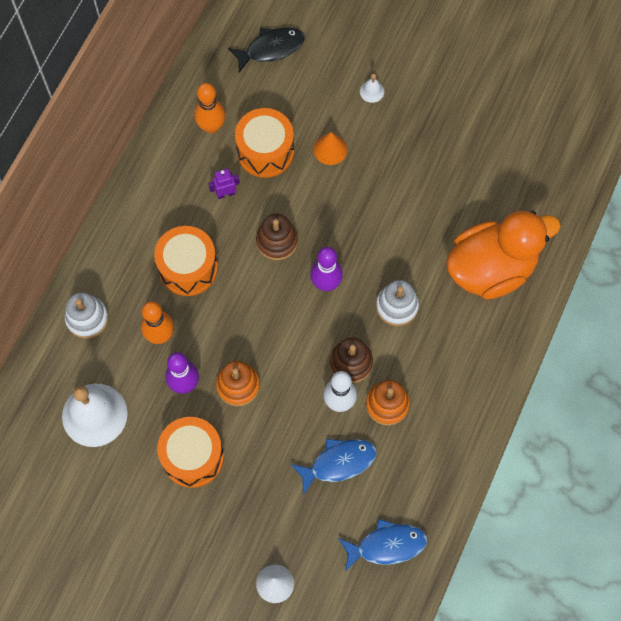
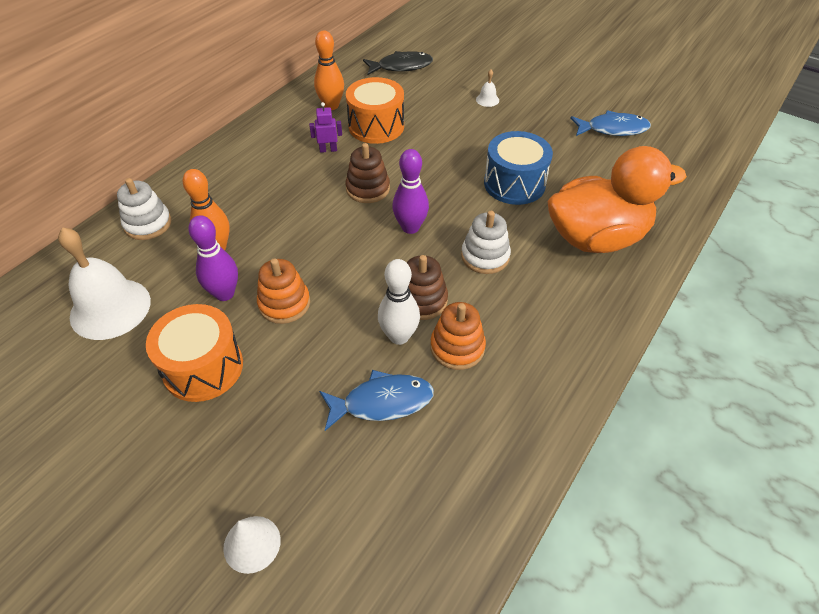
camera: 10 degrees right, 20 degrees down
orange drum [154,226,218,296] -> none
orange cone [313,132,347,165] -> none
blue fish [338,519,427,572] -> blue fish moved to [571,110,651,136]
none -> blue drum [484,131,553,205]

